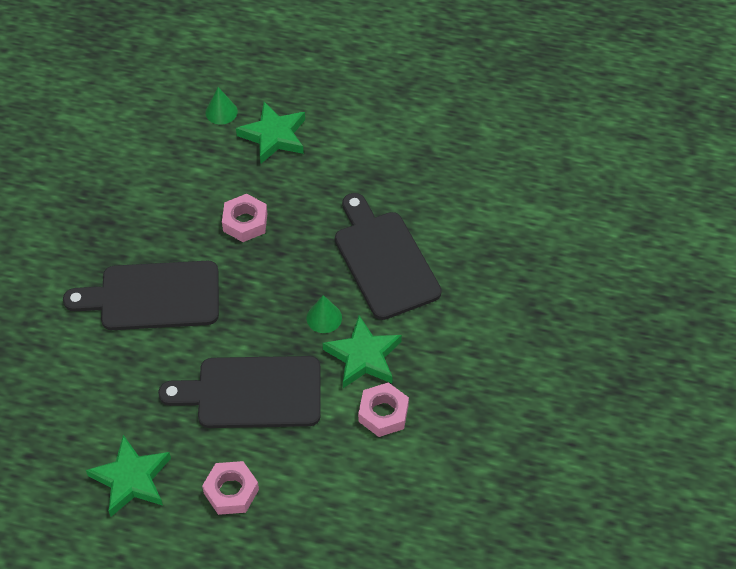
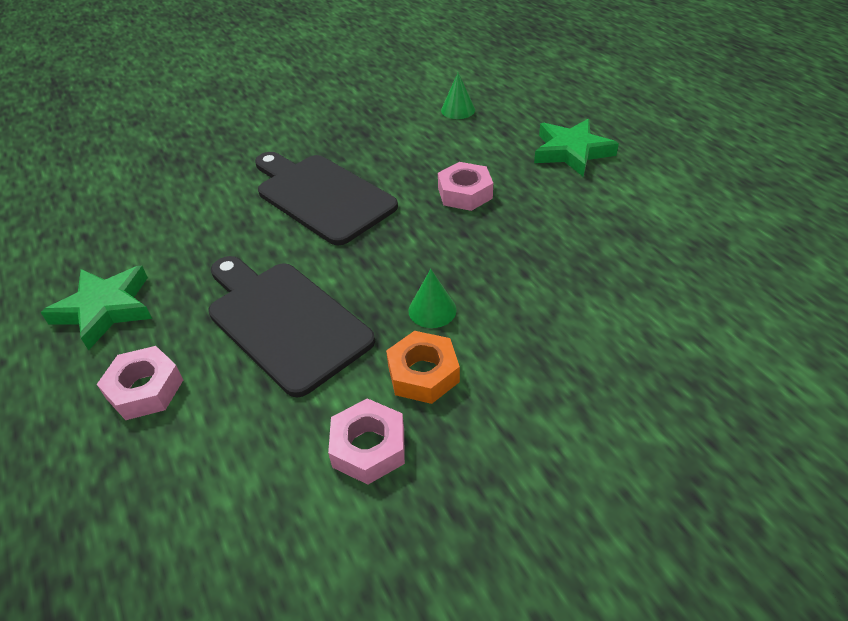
camera: 50 degrees right, 10 degrees down
green cone [205,87,238,125] -> green cone moved to [441,73,475,119]
green star [323,315,402,388] -> orange nut [386,331,460,404]
black cutting board [335,193,442,320] -> none

